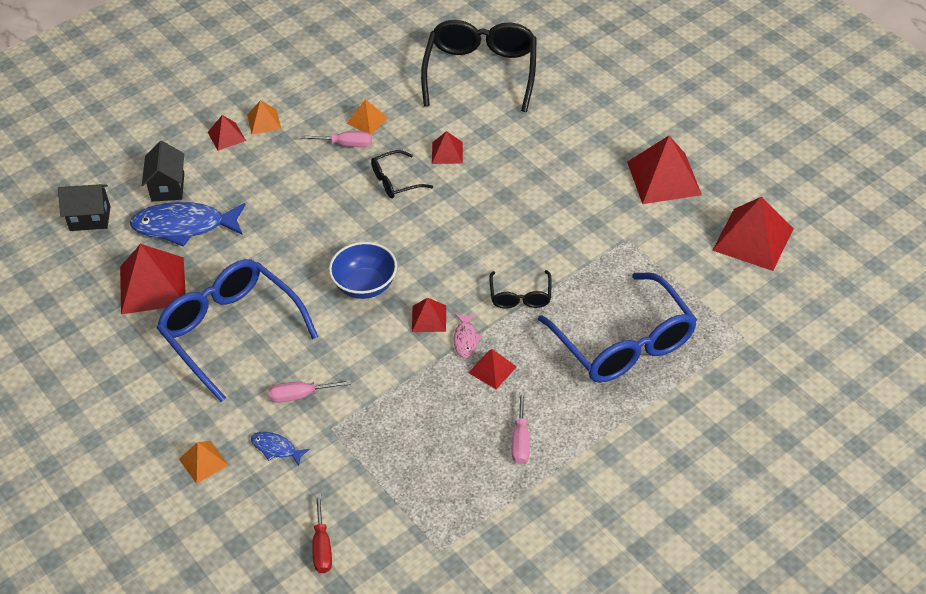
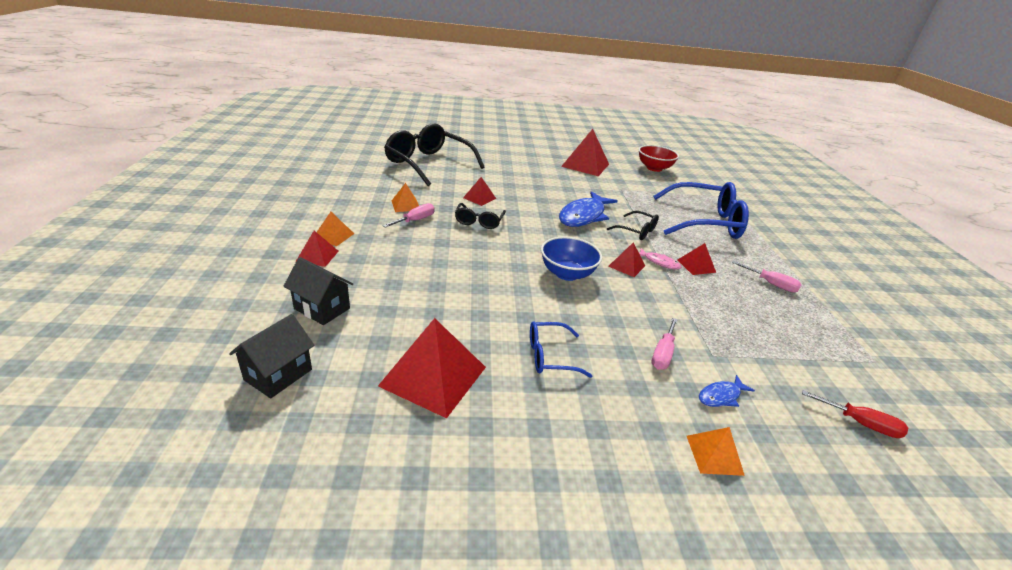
camera: 60 degrees left, 15 degrees down
blue fish [130,202,246,247] -> blue fish moved to [559,191,617,227]
blue glasses [157,259,318,402] -> blue glasses [530,322,592,378], size x0.48
red pyramid [712,197,794,271] -> red bowl [638,145,679,172]

